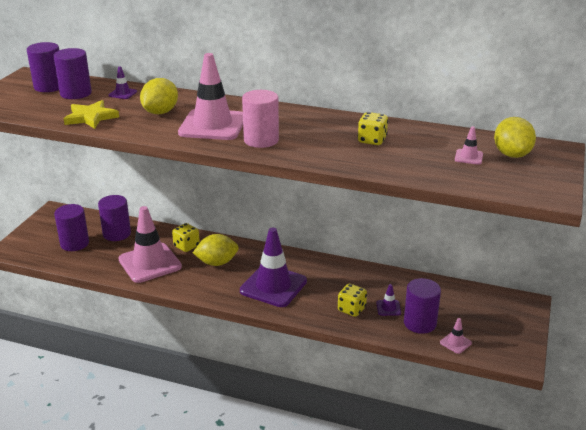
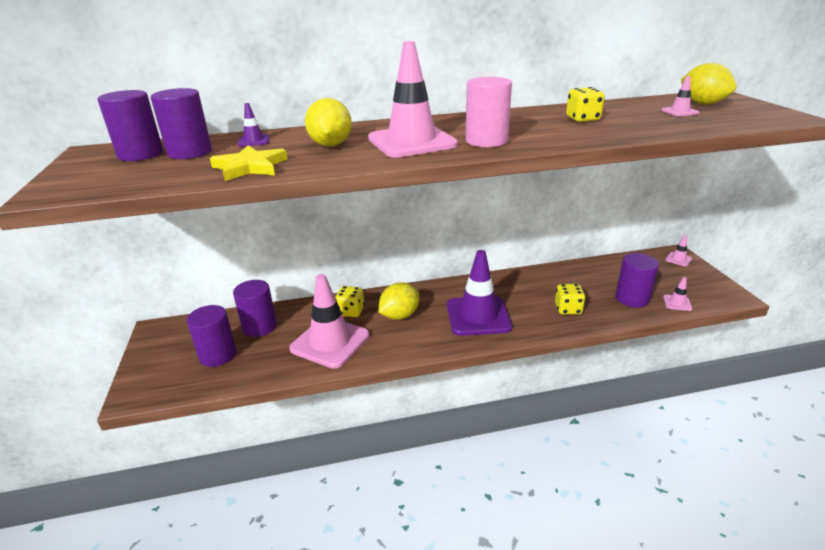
camera: 30 degrees left, 0 degrees up
purple traffic cone [376,284,401,316] -> none
none -> pink traffic cone [666,236,692,266]

